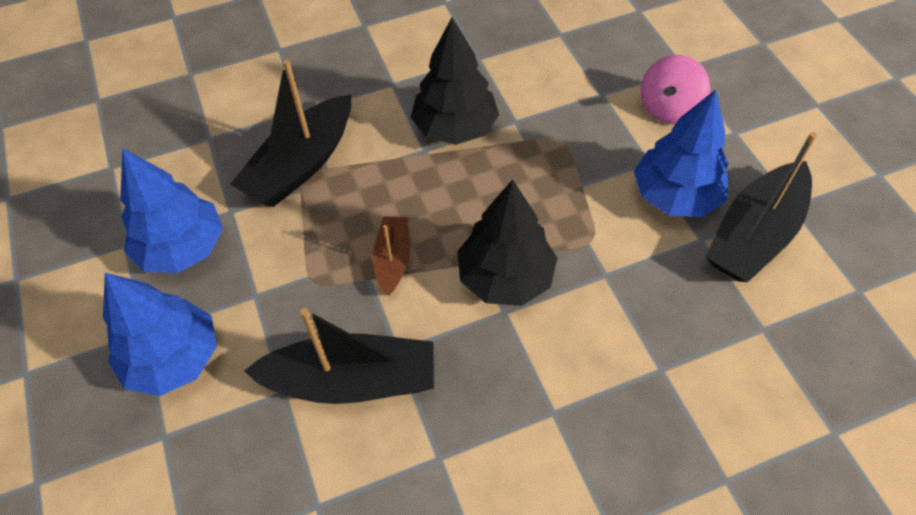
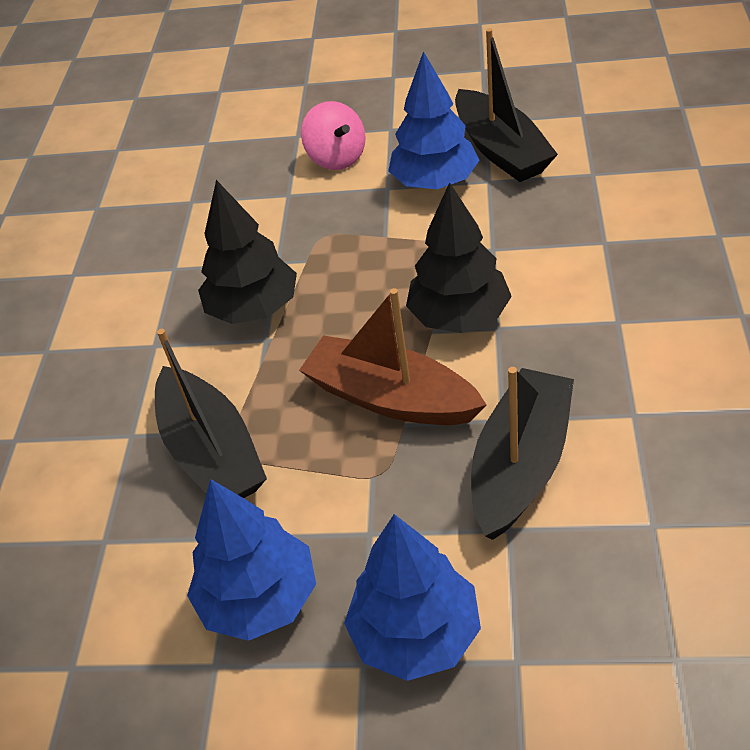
camera: 60 degrees left, 10 degrees down
brown boat [373,217,410,295] -> brown boat [299,288,487,425], size x1.84

